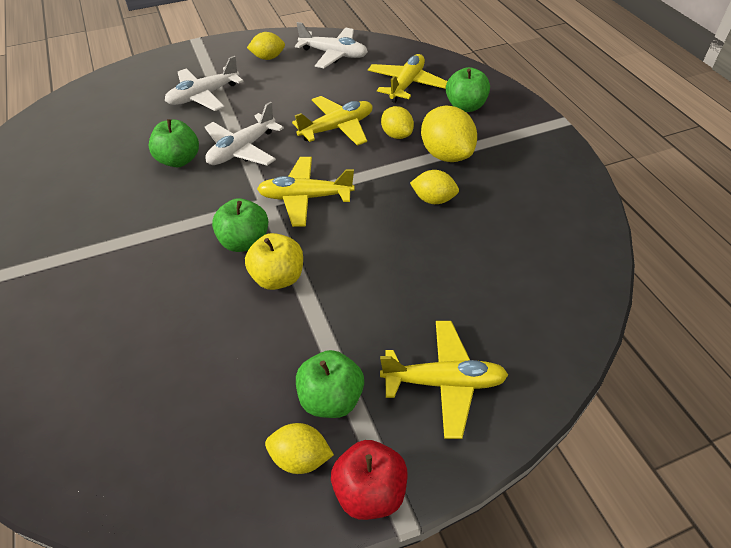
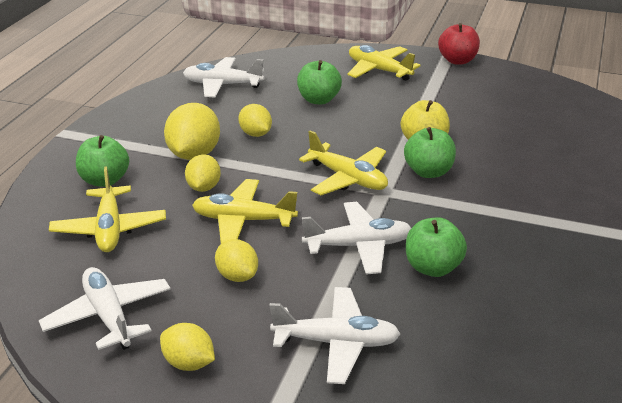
camera: 140 degrees left, 15 degrees down
yellow lemon [265,423,334,474] -> yellow lemon moved to [215,239,258,282]
green apple [296,350,364,418] -> green apple moved to [297,60,342,104]
yellow plane [368,54,447,103] -> yellow plane turned 75 degrees counterclockwise [49,166,166,252]
none -> white plane [183,57,264,98]

